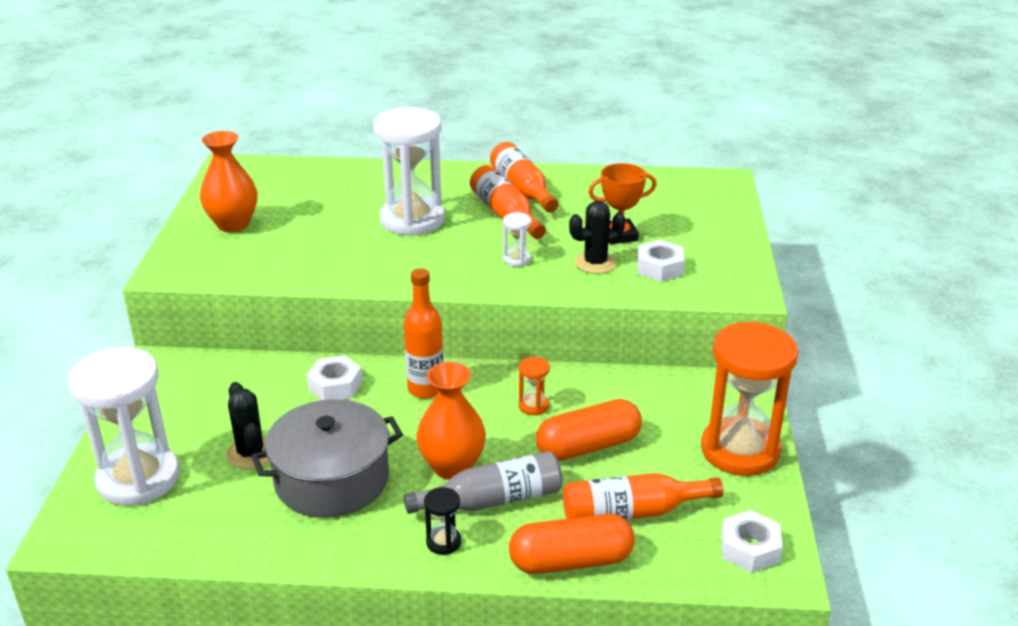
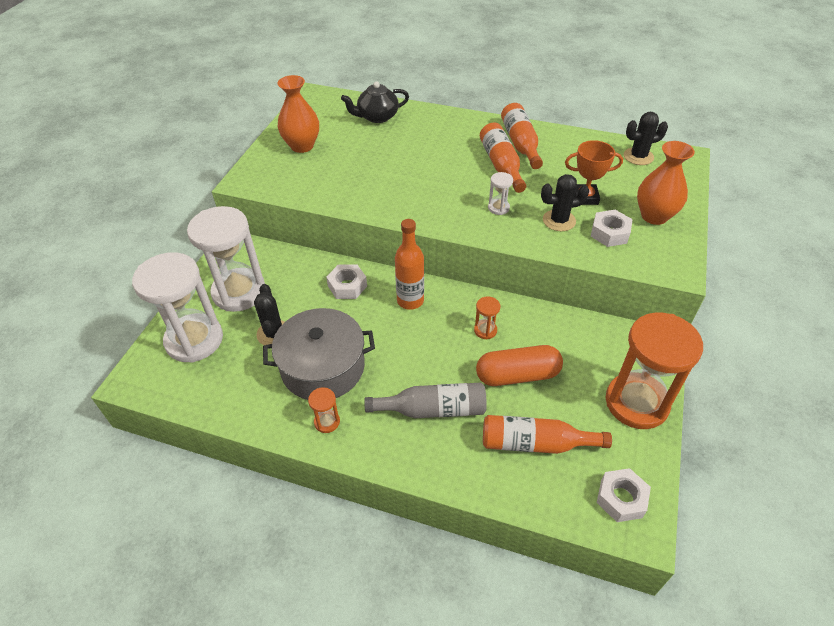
camera: 15 degrees right, 15 degrees up
white hourglass [373,107,445,236] -> white hourglass moved to [187,206,265,312]
orange vase [417,362,486,480] -> orange vase moved to [637,141,695,225]
black hourglass [424,487,461,555] -> none
orange capsule [509,514,635,574] -> none
none -> orange hourglass [308,387,340,433]
none -> black teapot [341,81,409,123]
none -> black cactus [624,112,668,165]

